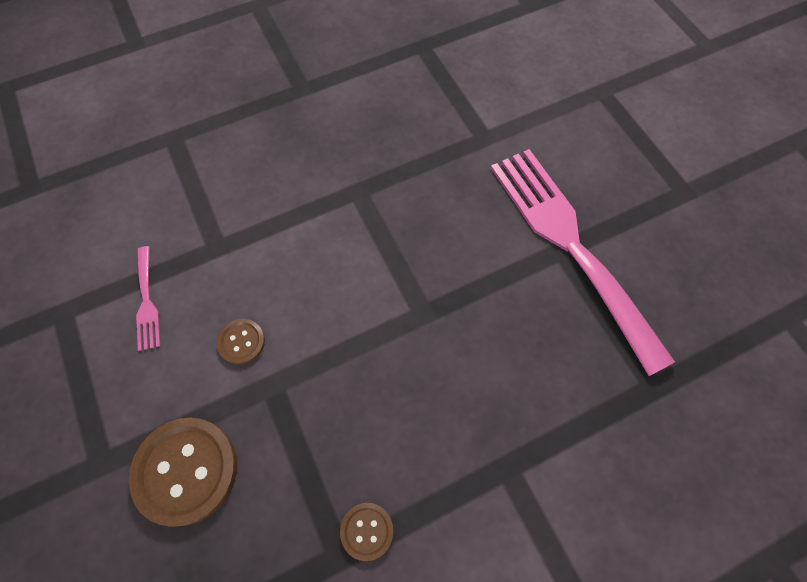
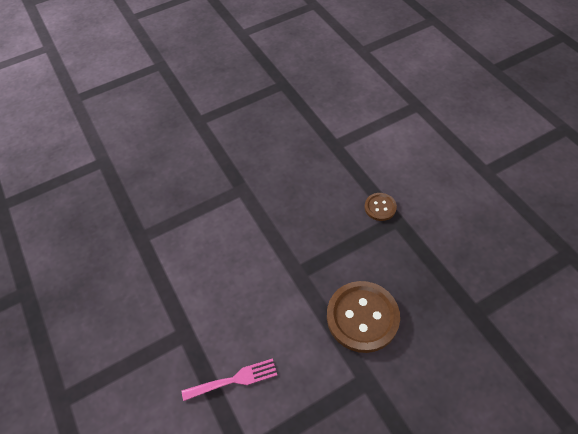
camera: 90 degrees left, 10 degrees down
brown button [217,319,265,365] -> none
pink fork [491,149,675,376] -> none

